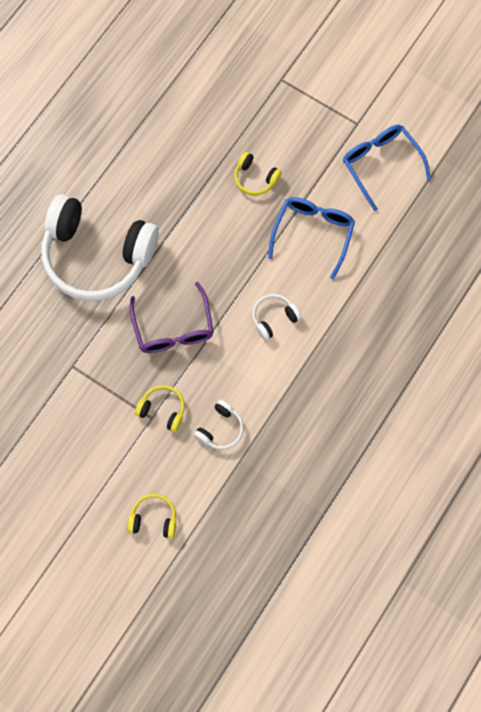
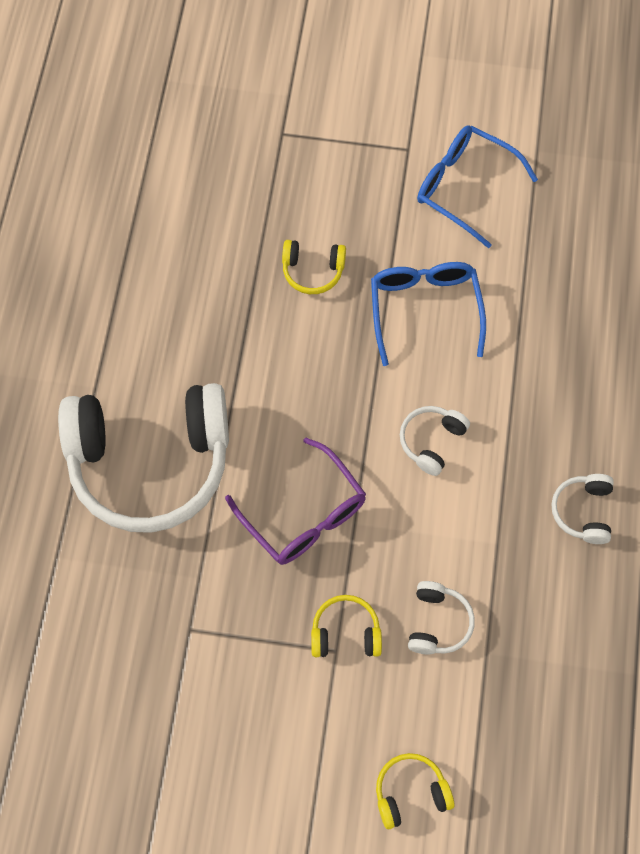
camera: 25 degrees left, 5 degrees down
none -> white headphones [551,474,614,544]

